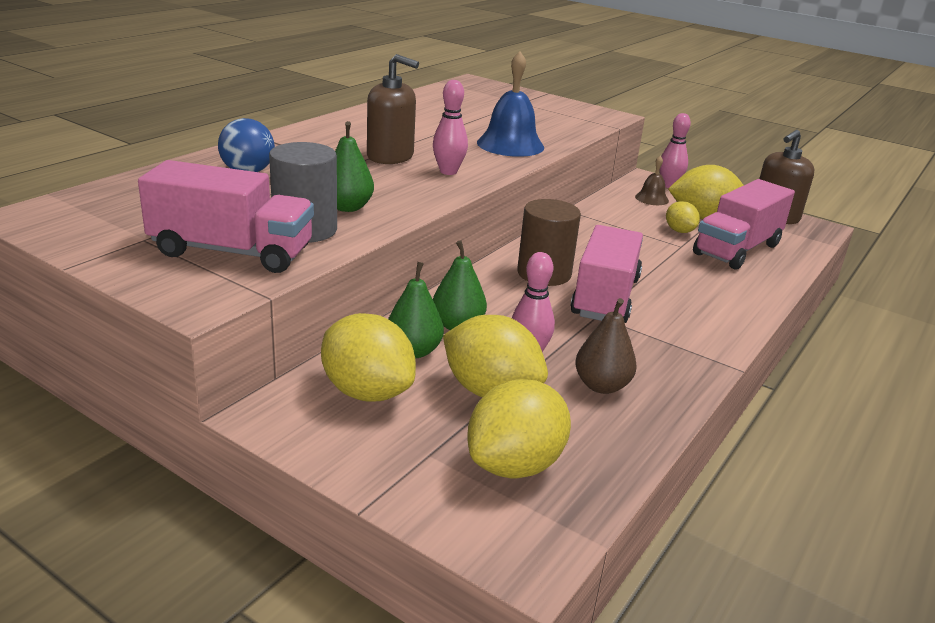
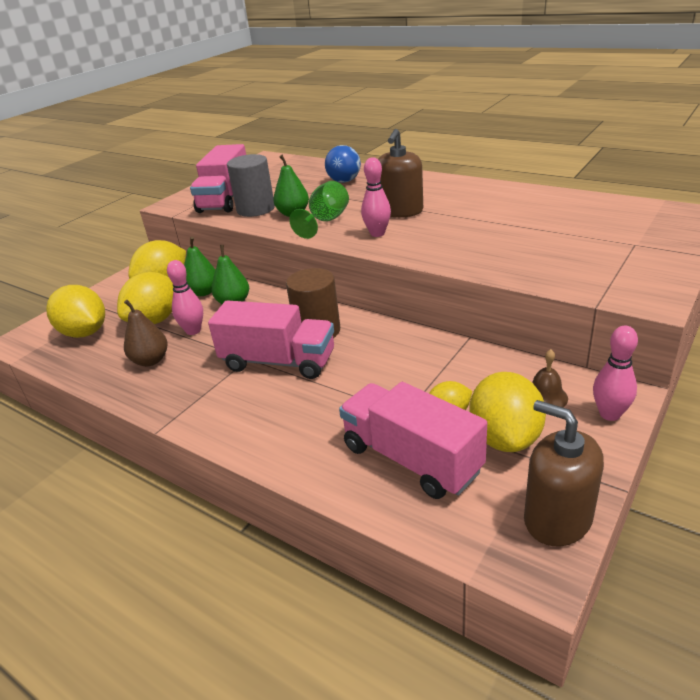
camera: 95 degrees right, 5 degrees up
blue bell [477,51,544,157] -> none
none -> green goblet [289,181,349,239]

